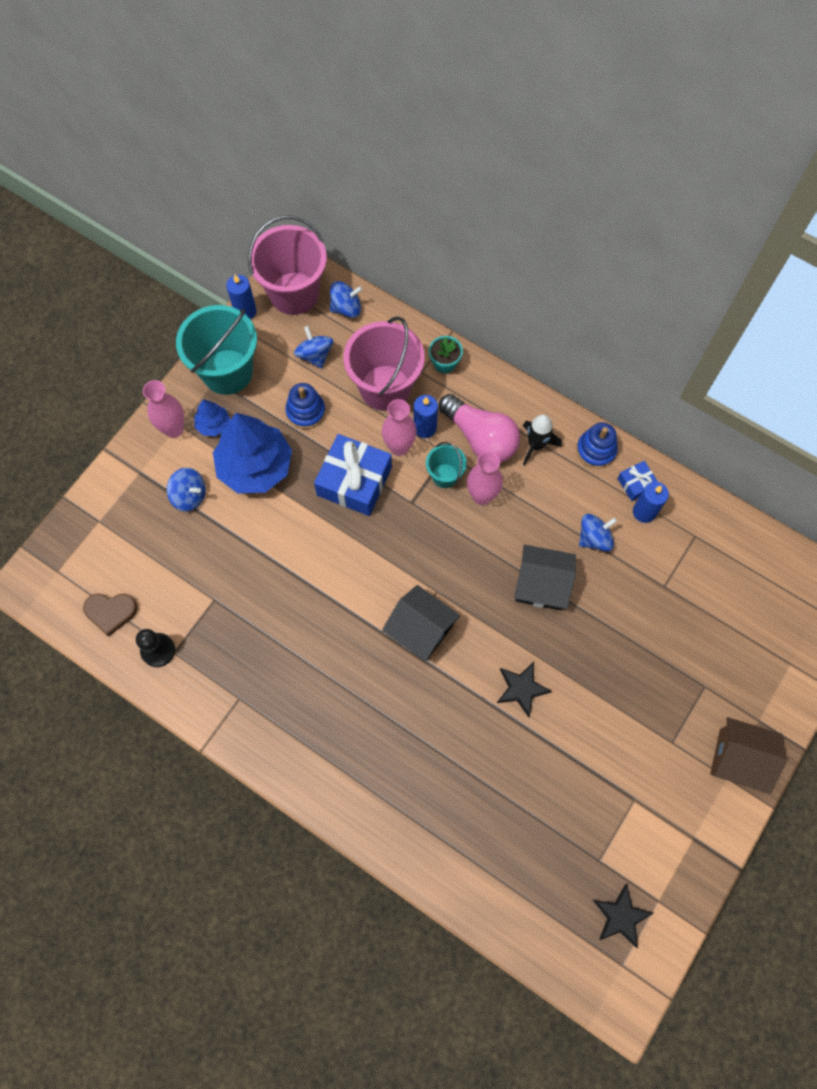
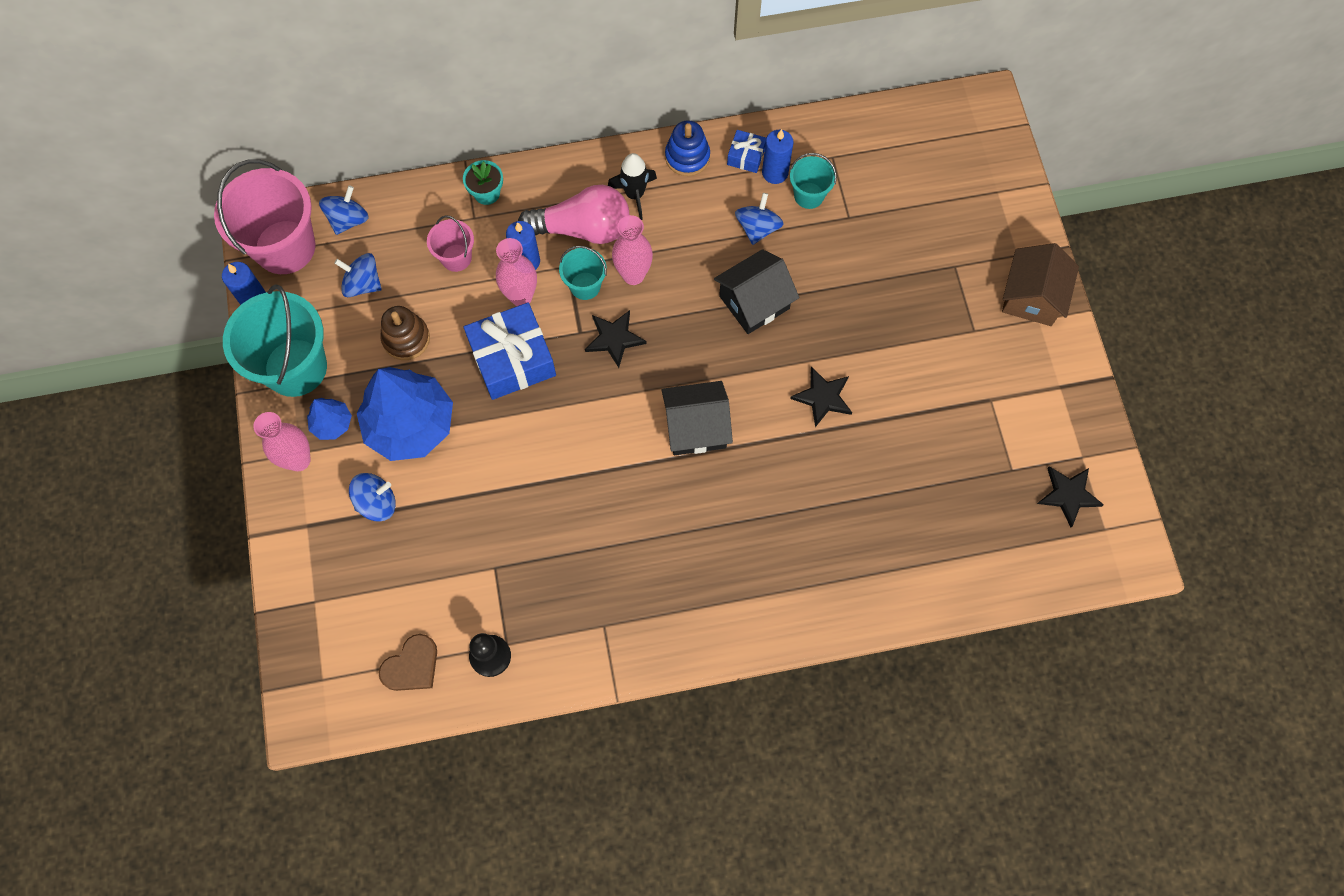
camera: 45 degrees left, 0 degrees up
blue stacking toy [285,383,326,429] -> brown stacking toy [381,306,430,360]
pink bucket [343,316,425,411] -> pink bucket [427,215,474,272], size x0.50
brown house [710,717,787,794] -> brown house turned 45 degrees counterclockwise [1002,243,1079,326]
none -> black star [585,310,647,368]
none -> turquoise bucket [790,153,837,209]

